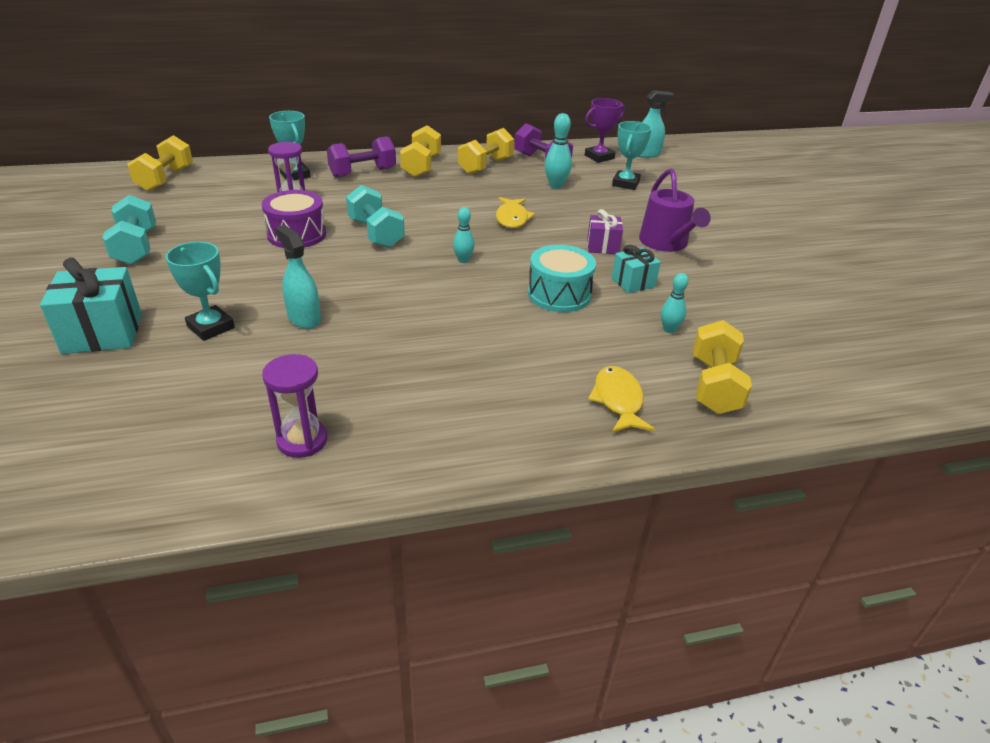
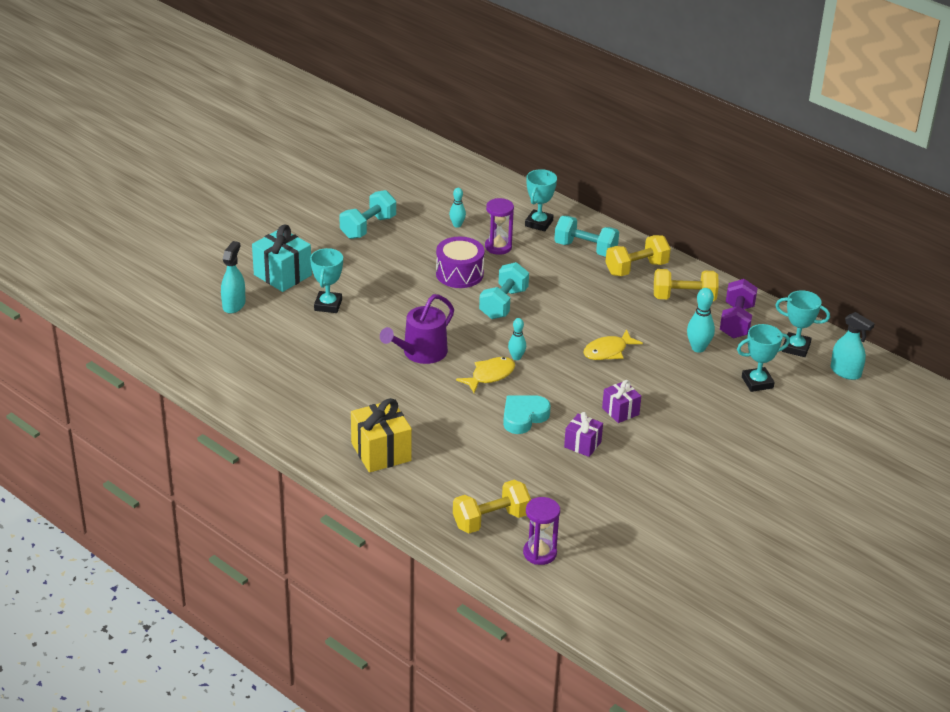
camera: 55 degrees right, 0 degrees up
yellow dumbbell [127,135,193,191] -> none
purple hourglass [262,354,328,458] -> purple hourglass moved to [523,497,560,565]
turquoise spray bottle [275,225,321,329] -> turquoise spray bottle moved to [221,241,246,314]
purple dumbbell [327,136,396,178] -> turquoise dumbbell [554,216,619,257]
turquoise drum [528,245,596,312] -> turquoise heart [503,396,551,434]
purple trophy [585,98,625,163] -> turquoise trophy [776,290,830,357]
yellow fish [588,366,655,433] -> yellow fish moved to [456,357,515,393]
turquoise gift [612,245,661,293] -> purple gift [564,412,603,457]
purple watering can [639,168,711,252] -> purple watering can moved to [380,294,454,364]
turquoise bowling pin [661,273,689,333] -> turquoise bowling pin moved to [449,188,466,228]
none -> yellow gift [351,398,412,473]

